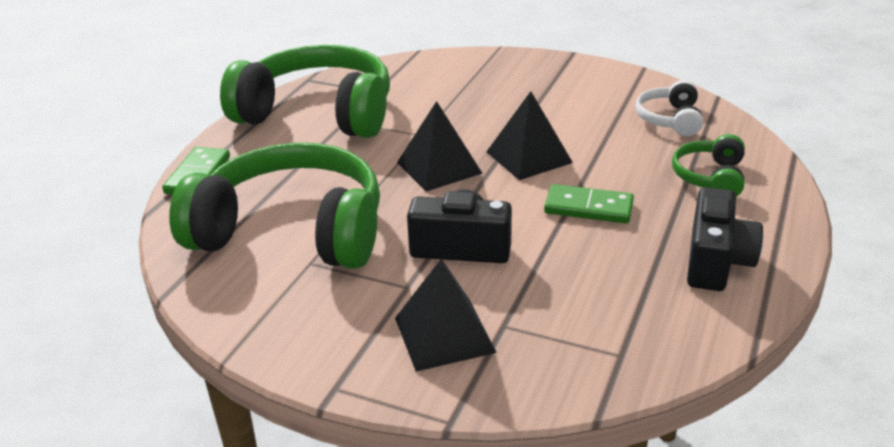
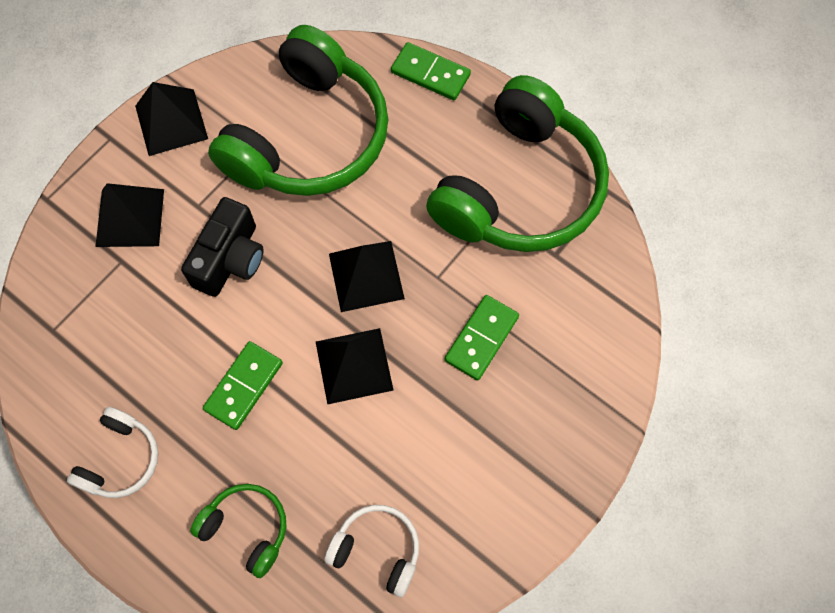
camera: 105 degrees right, 35 degrees up
black camera [687,187,763,291] -> white headphones [67,407,158,498]
none -> black pyramid [135,82,208,156]
none -> green domino [444,295,519,380]

